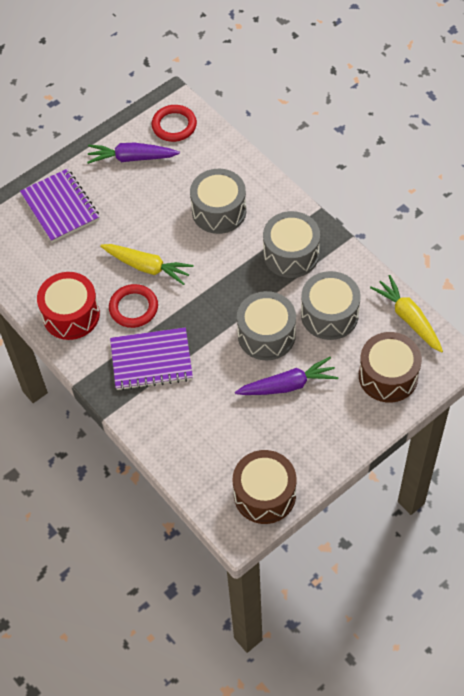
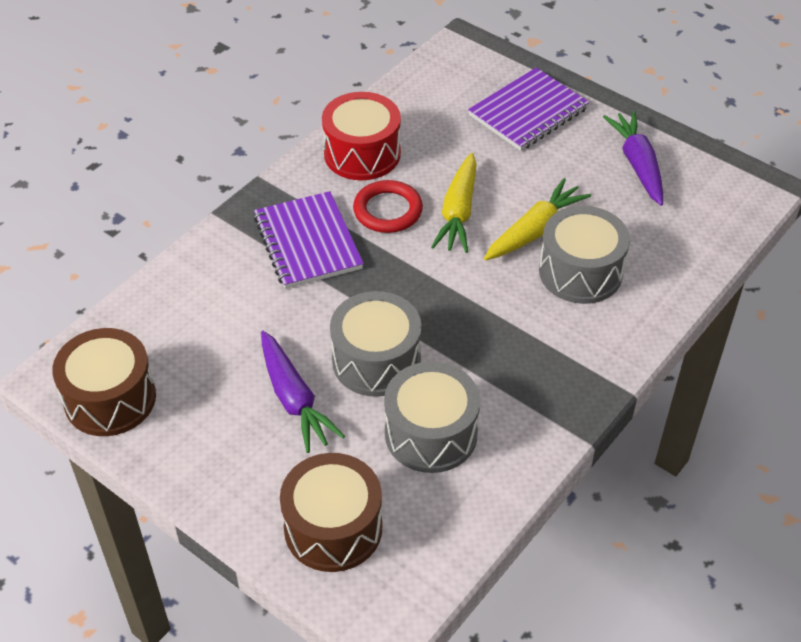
camera: 75 degrees right, 10 degrees down
red ring [152,105,197,142] -> none
grey drum [263,211,320,278] -> none
yellow carrot [370,275,443,353] -> yellow carrot moved to [484,178,591,261]

